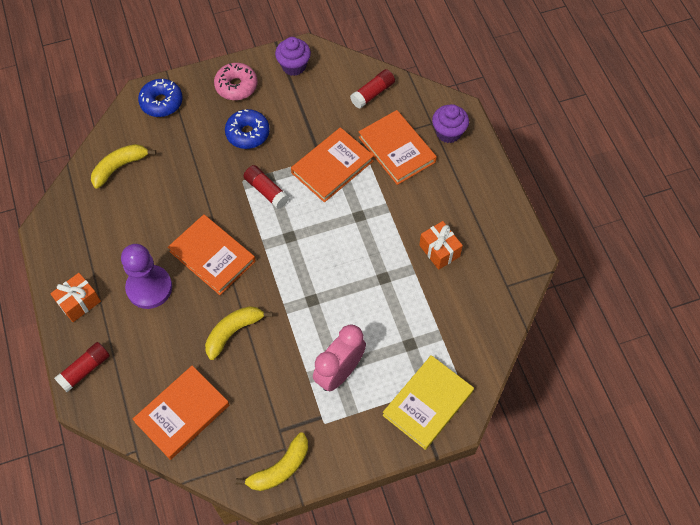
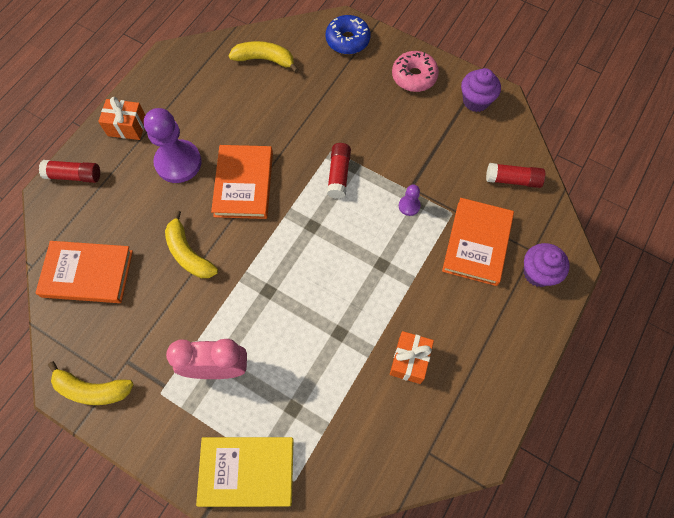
camera: 50 degrees right, 5 degrees up
yellow banana [205,306,273,360] -> yellow banana turned 135 degrees counterclockwise [165,210,218,278]
blue donut [225,109,270,149] -> none
orange book [291,127,374,202] -> purple pawn [399,184,421,216]

